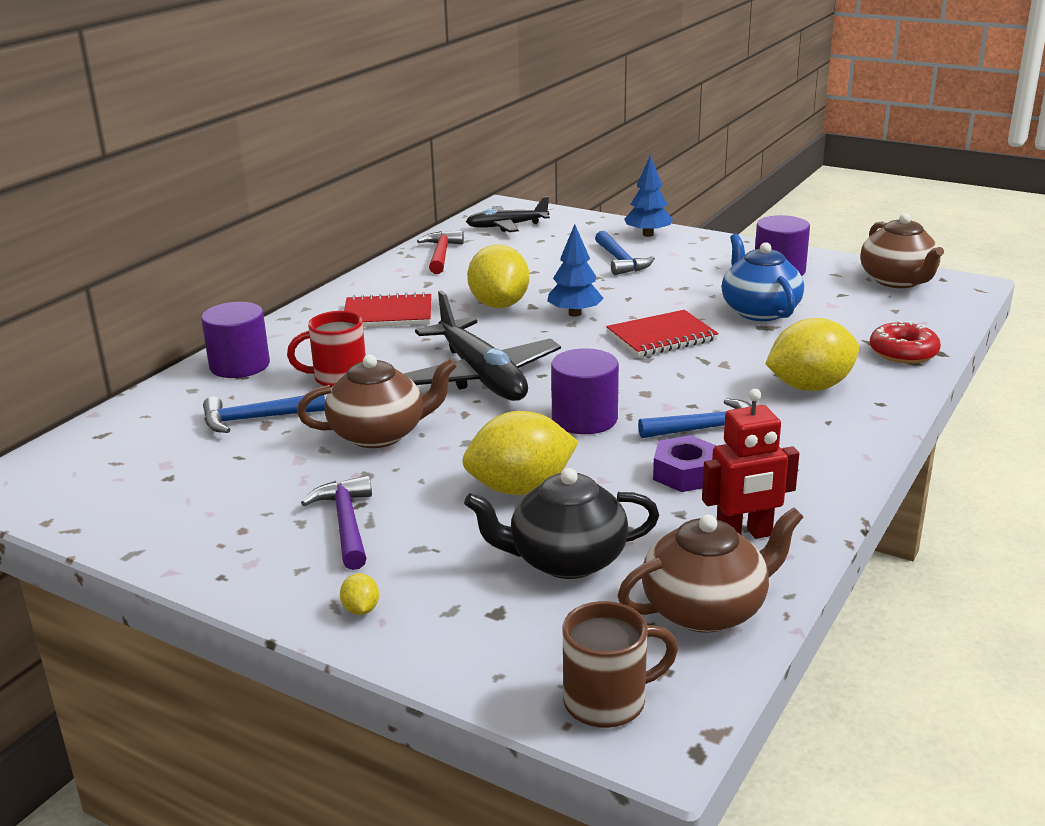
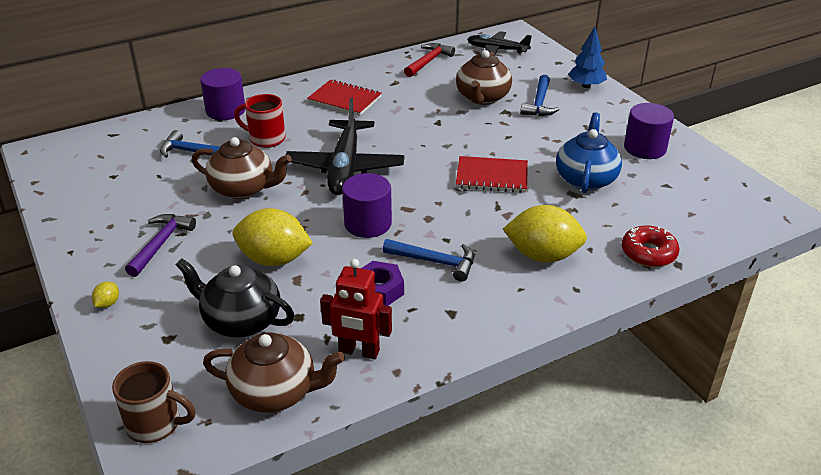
camera: 30 degrees right, 10 degrees up
yellow lemon [467,245,529,308] -> none
blue tree [547,224,604,317] -> none
brown teapot [860,213,944,288] -> brown teapot moved to [456,50,512,105]

